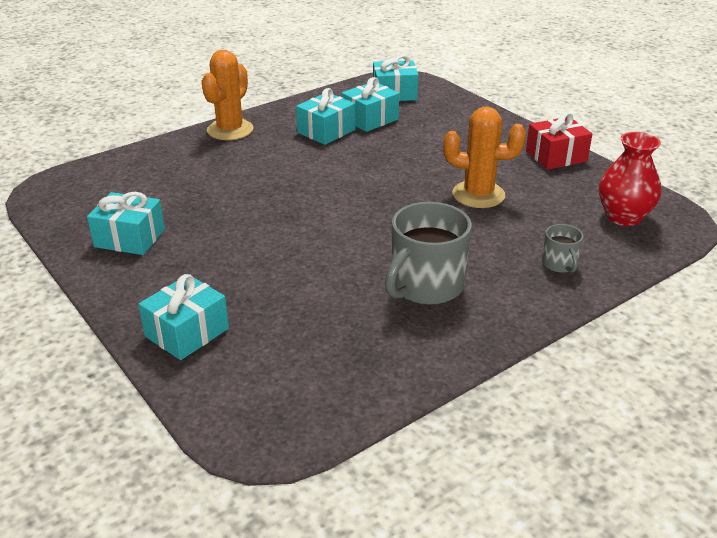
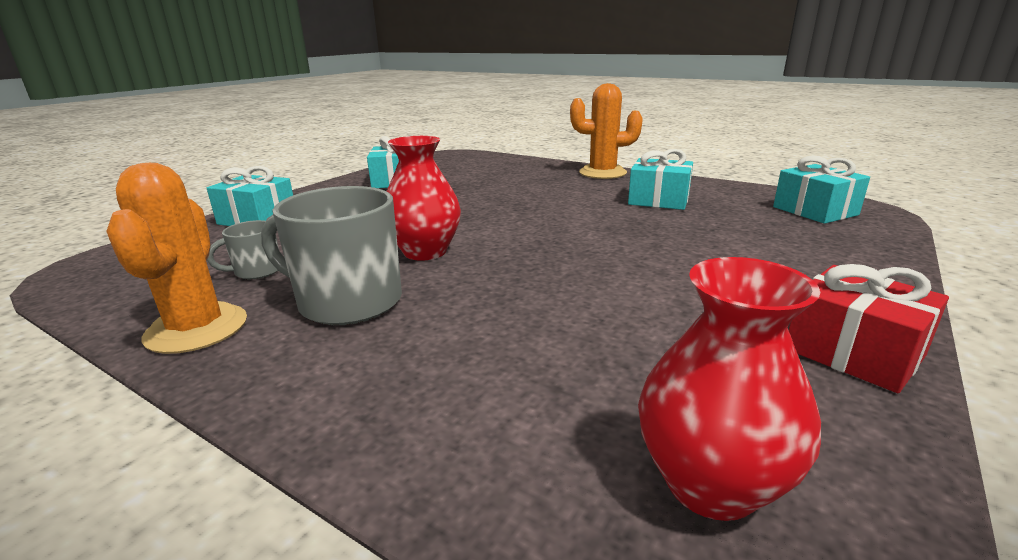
camera: 70 degrees right, 10 degrees down
turquoise gift [341,77,399,132] -> none
orange cactus [443,106,526,208] -> orange cactus moved to [106,163,247,354]
grey mug [542,224,583,273] -> grey mug moved to [207,220,279,279]
none -> red vase [386,136,461,261]

